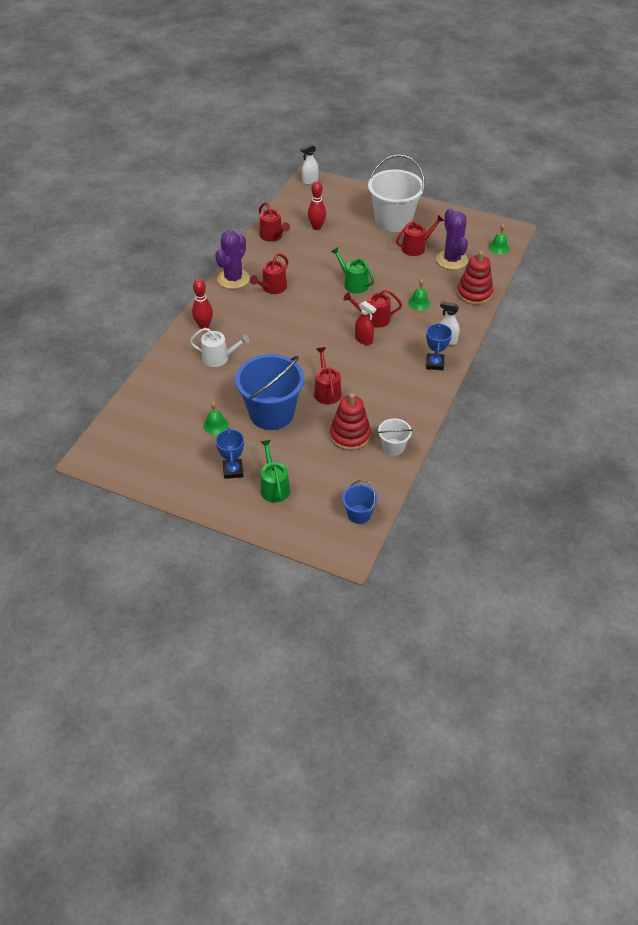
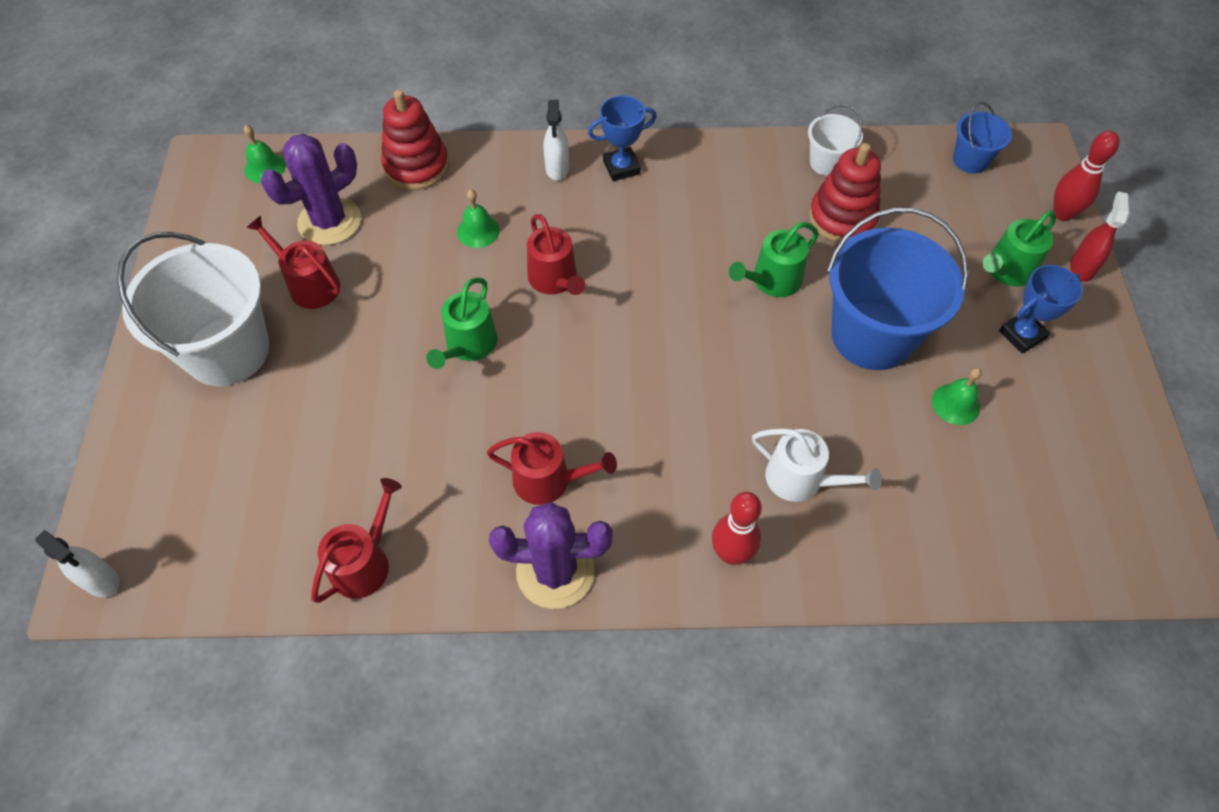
camera: 115 degrees left, 10 degrees up
white watering can [190,328,249,367] -> white watering can turned 135 degrees clockwise [752,428,882,502]
red bowling pin [308,181,326,230] -> red bowling pin moved to [1053,131,1120,221]
red watering can [314,347,342,404] -> green watering can [729,222,819,297]
red spray bottle [355,301,376,345] -> red spray bottle moved to [1070,191,1130,282]

